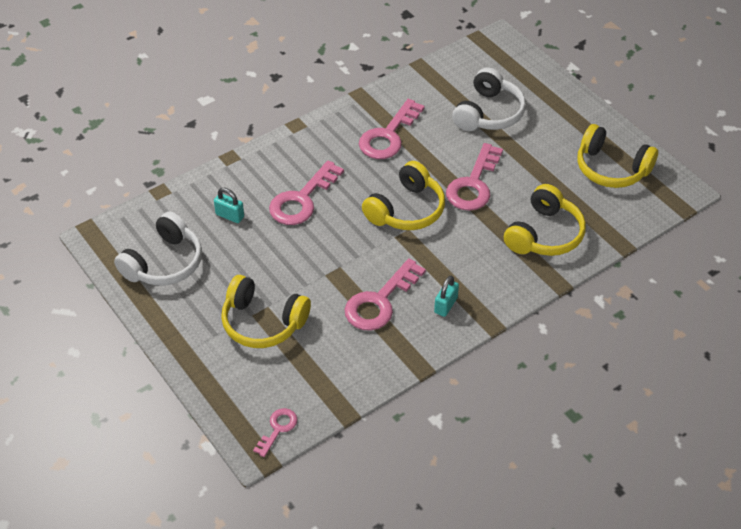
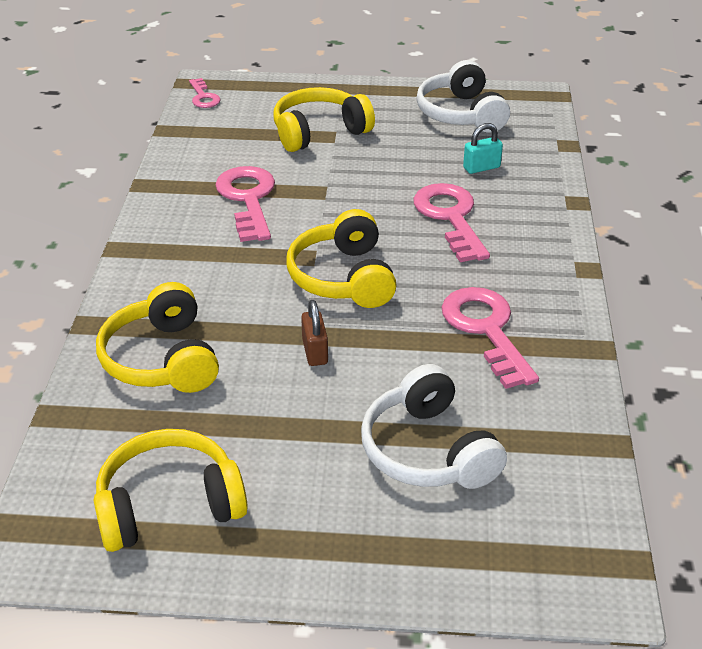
camera: 130 degrees right, 10 degrees down
turquoise padlock [434,276,459,317] -> none
pink key [446,143,503,211] -> brown padlock [301,300,328,366]

